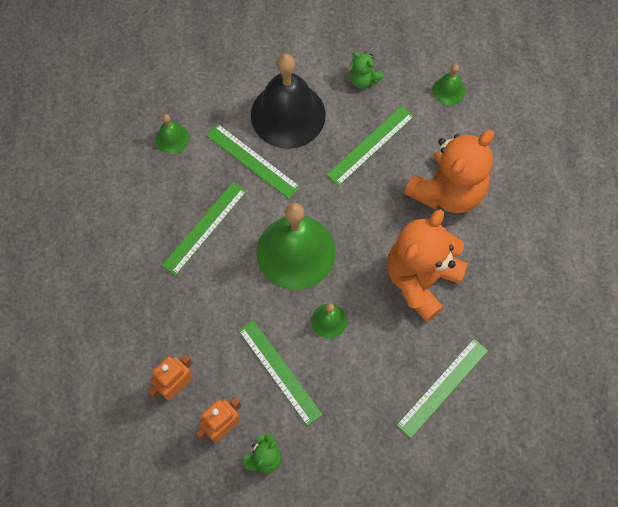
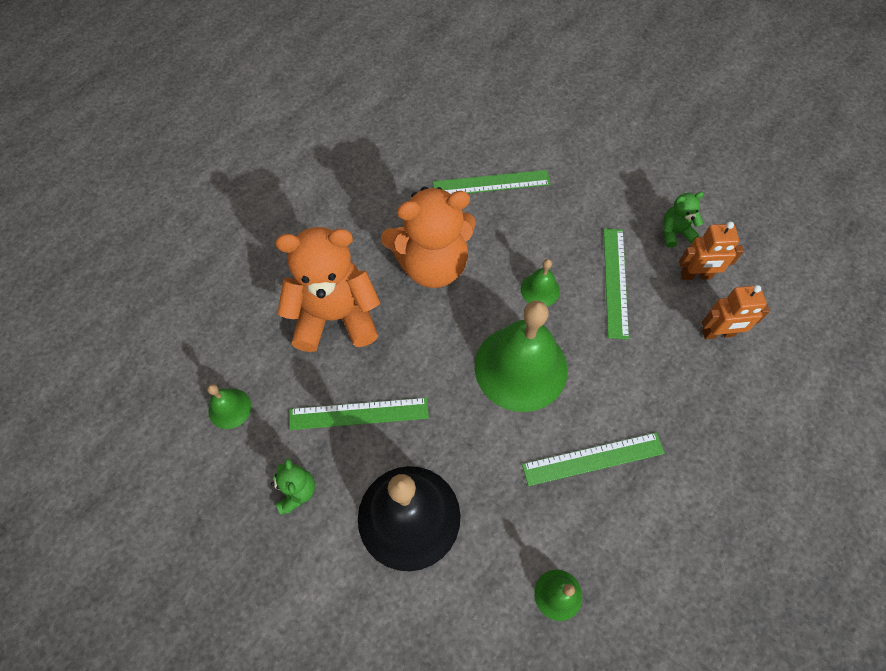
camera: 140 degrees left, 5 degrees down
green ruler [206,123,300,199] -> none

